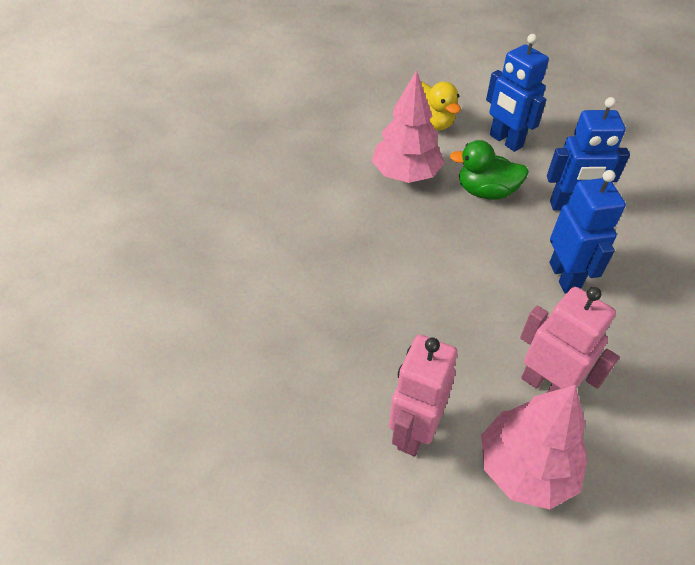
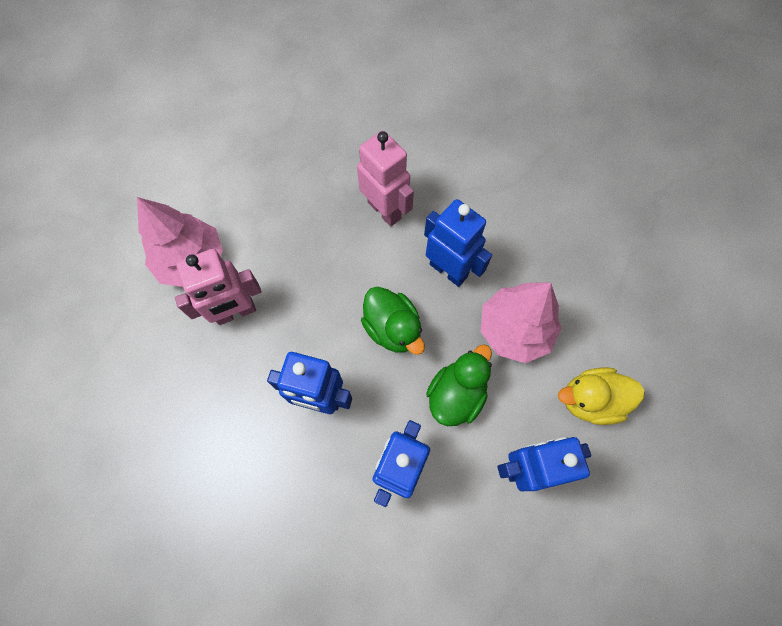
camera: 115 degrees right, 20 degrees up
pink robot [389,335,458,456] -> pink robot moved to [357,130,414,227]
none -> green duck [361,287,425,355]
none -> blue robot [424,199,492,287]

